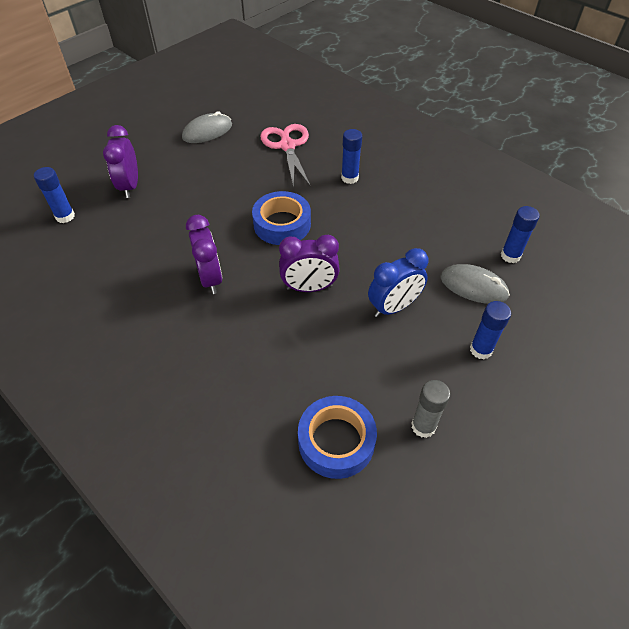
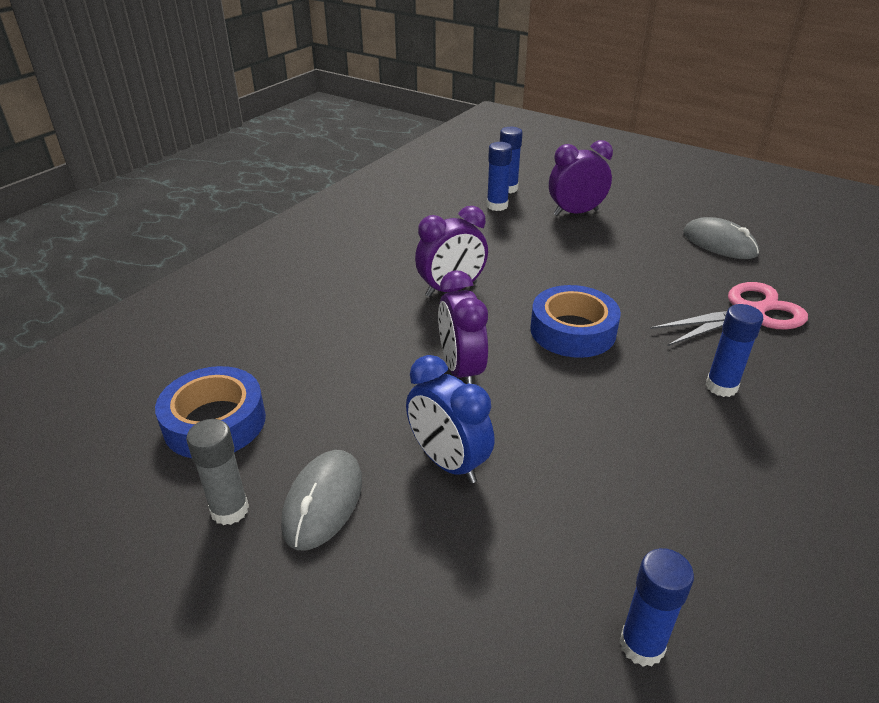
camera: 80 degrees right, 15 degrees down
grey mouse [440,264,510,304] -> grey mouse moved to [281,450,362,551]
blue glue stick [470,301,511,359] -> blue glue stick moved to [487,142,512,211]

